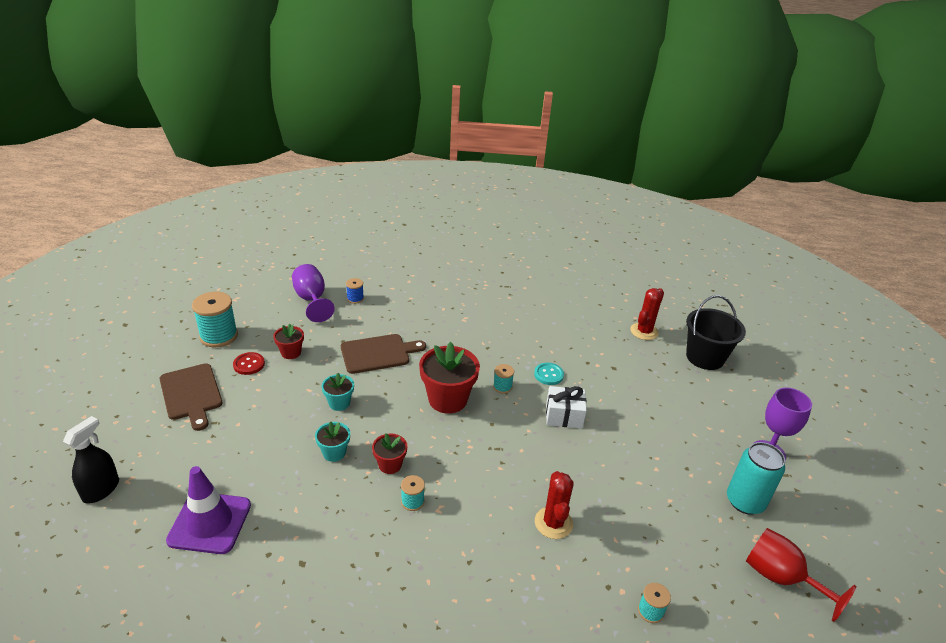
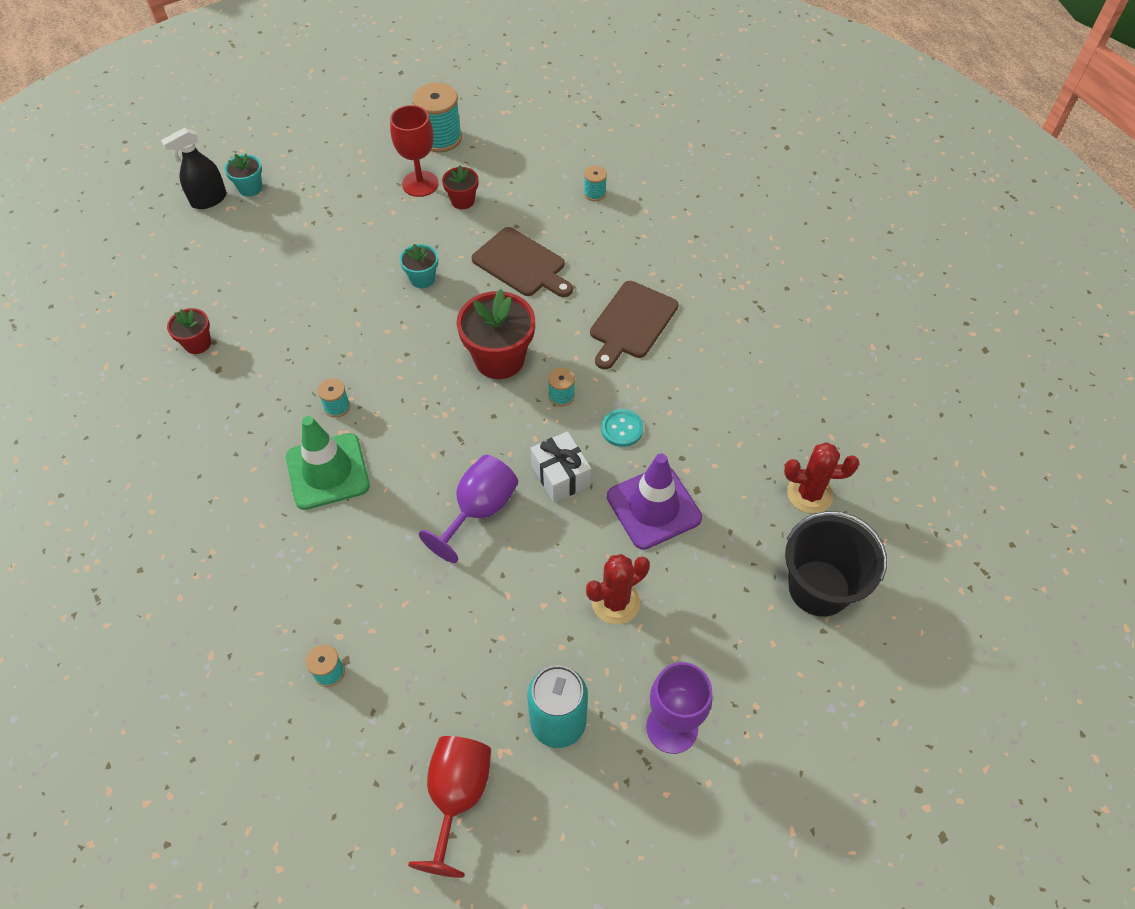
camera: 60 degrees right, 20 degrees up
black spray bottle [63,416,119,504] -> black spray bottle turned 150 degrees clockwise [161,128,227,209]
brown cutting board [160,363,222,431] -> brown cutting board moved to [590,281,678,369]
purple traffic cone [166,466,251,554] -> purple traffic cone moved to [607,453,702,550]
red button [233,352,265,375] -> red goblet [390,105,439,197]
purple goblet [292,264,335,322] -> purple goblet moved to [419,455,518,563]
turquoise flower pot [315,421,350,462] -> turquoise flower pot moved to [225,154,262,197]
blue spool [346,278,364,304] -> turquoise spool [584,166,607,201]
red flower pot [372,433,407,474] -> red flower pot moved to [167,308,211,354]
red cactus [535,471,574,539] -> red cactus moved to [586,554,650,624]
none -> green traffic cone [286,416,370,510]

